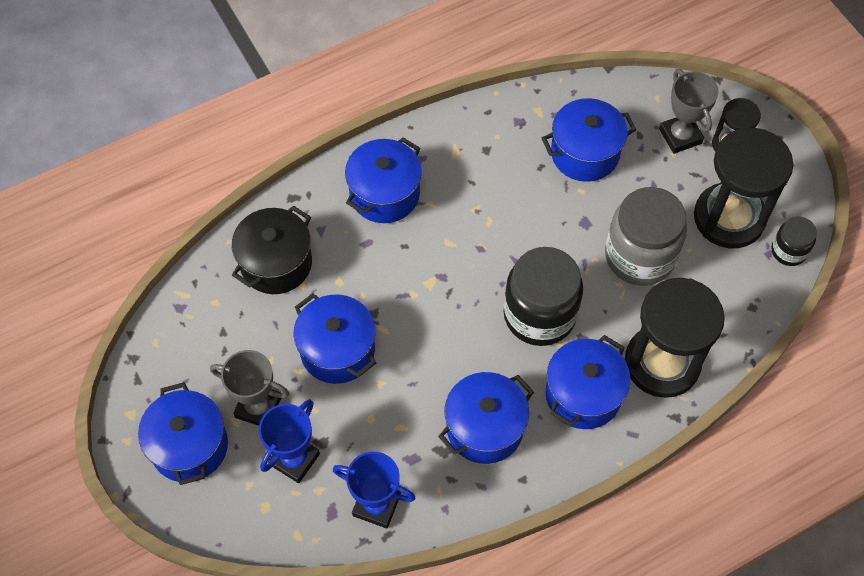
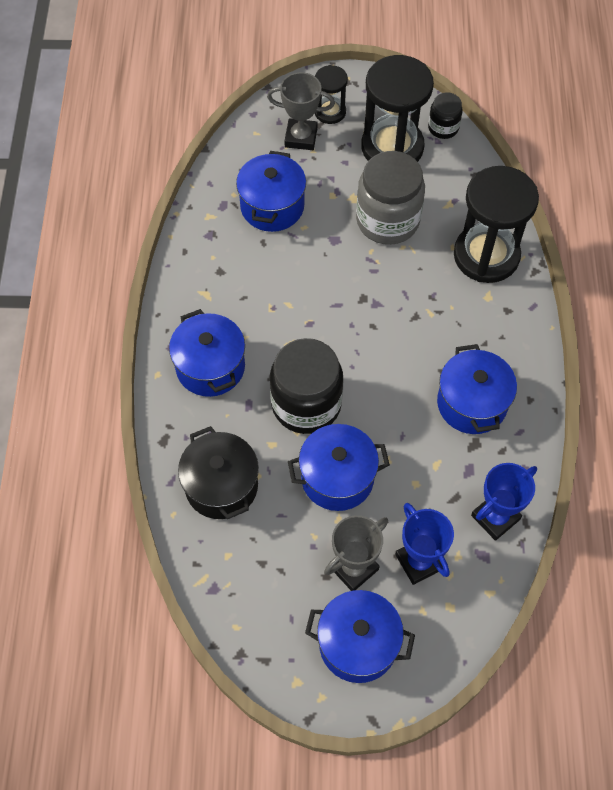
camera: 60 degrees left, 0 degrees up
black jar [504,247,583,346] -> black jar moved to [270,338,343,434]
blue pot [546,335,630,429] -> none

